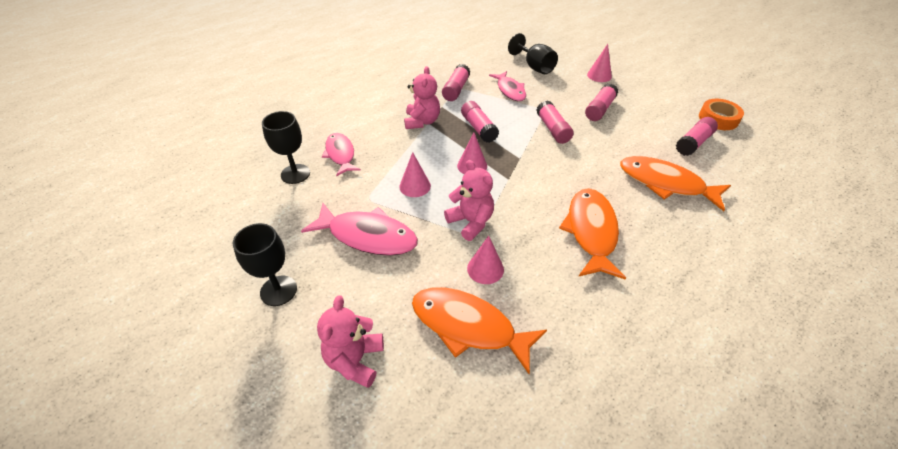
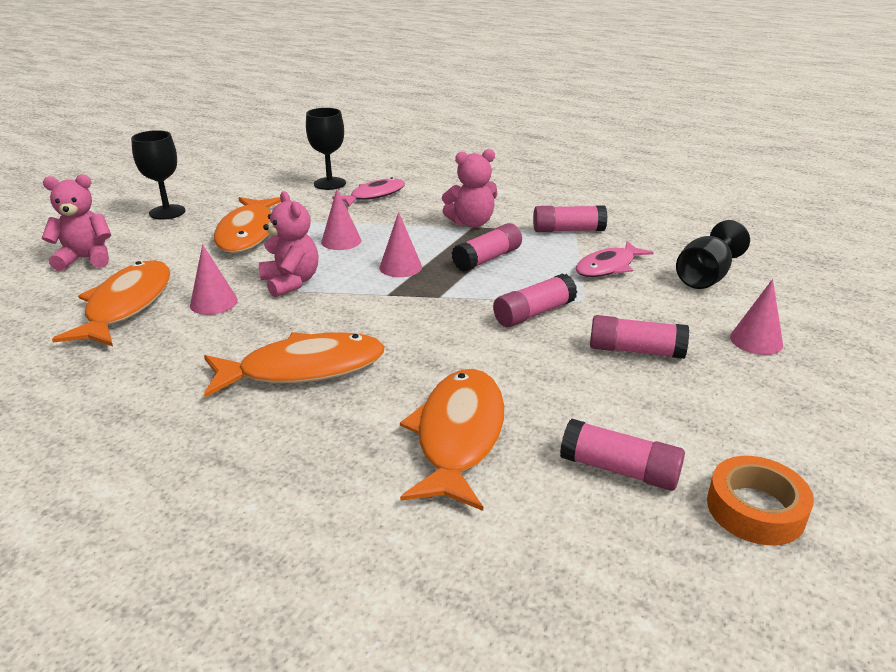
camera: 70 degrees right, 15 degrees down
pink fish [301,203,418,256] -> orange fish [214,197,281,253]
pink teddy bear [444,160,494,241] -> pink teddy bear turned 60 degrees counterclockwise [259,191,318,297]

